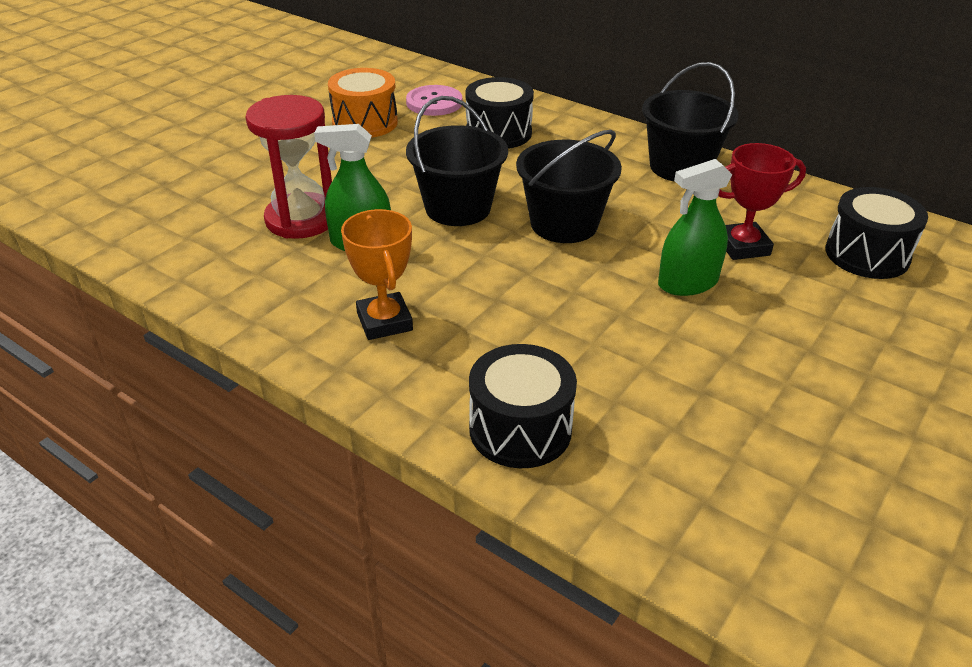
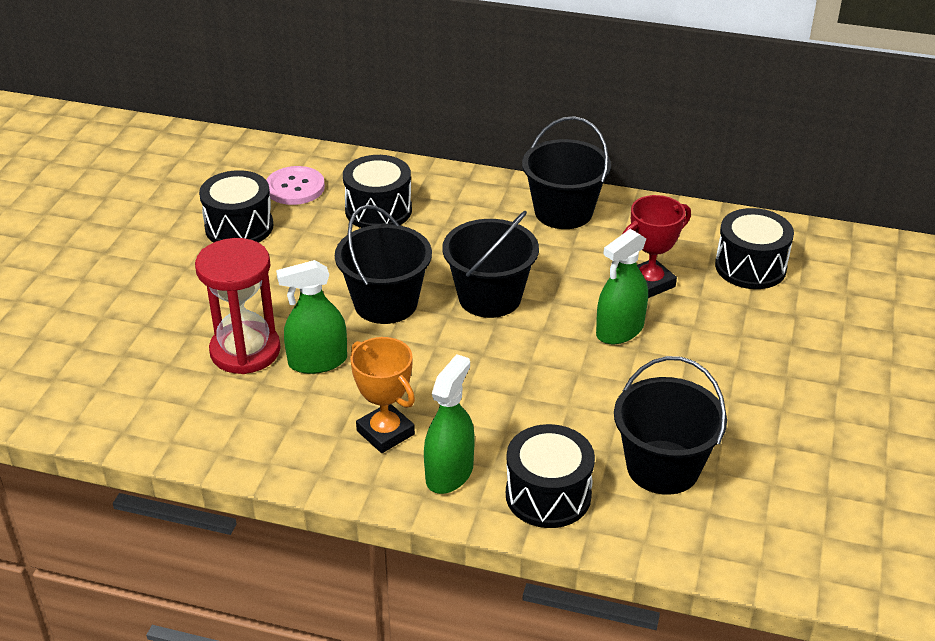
camera: 20 degrees left, 0 degrees up
orange drum [328,68,398,138] -> black drum [199,170,274,243]
none -> green spray bottle [424,354,475,494]
none -> black bucket [614,356,727,495]

